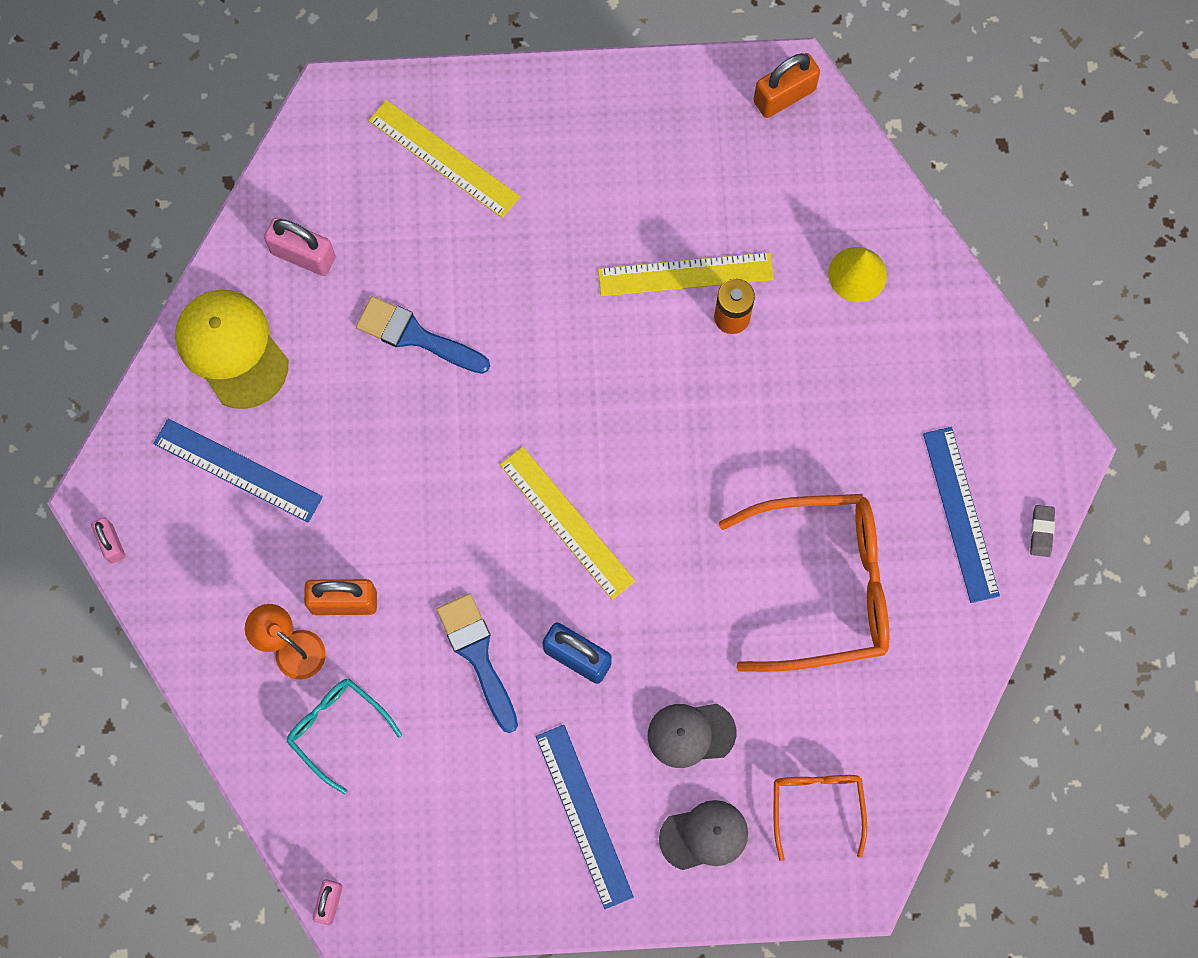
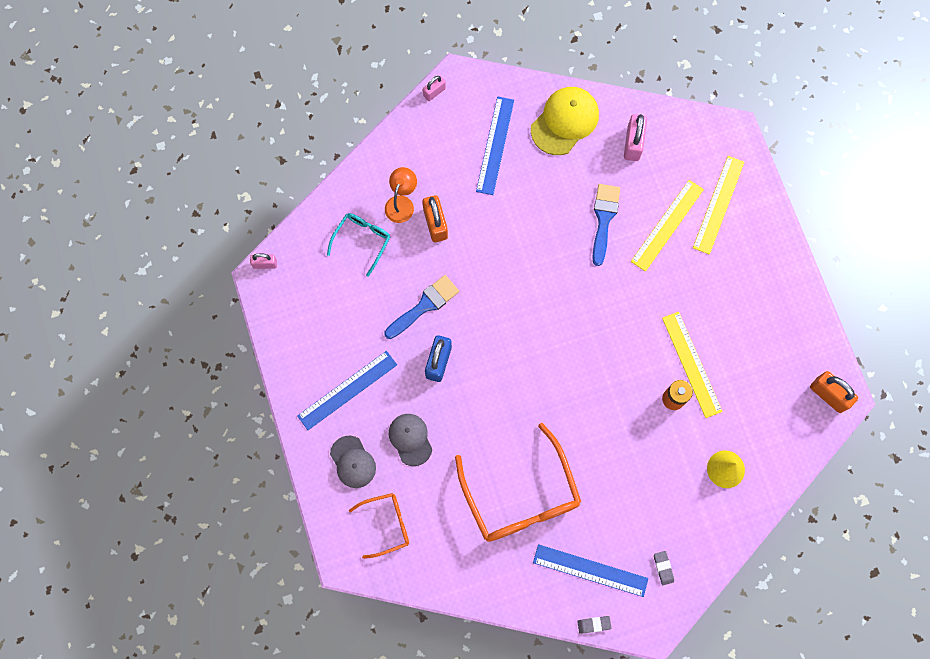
camera: 75 degrees right, 0 degrees up
yellow ruler [500,447,635,600] -> yellow ruler moved to [631,180,704,272]
blue ruler [923,427,1000,603] -> blue ruler turned 45 degrees clockwise [533,544,648,597]
none -> grey eraser [654,551,674,585]

